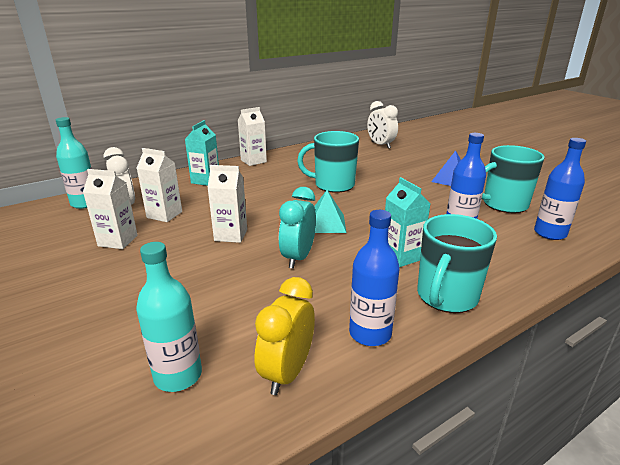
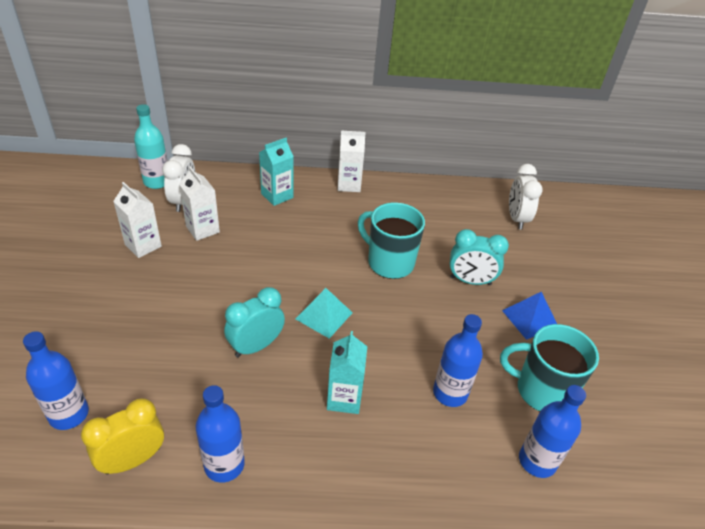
camera: 30 degrees right, 15 degrees up
turquoise bottle [136,242,202,392] -> blue bottle [23,331,89,430]
white carton [207,165,247,243] -> none
turquoise mug [417,214,497,313] -> none
none -> turquoise clock [450,229,509,285]

